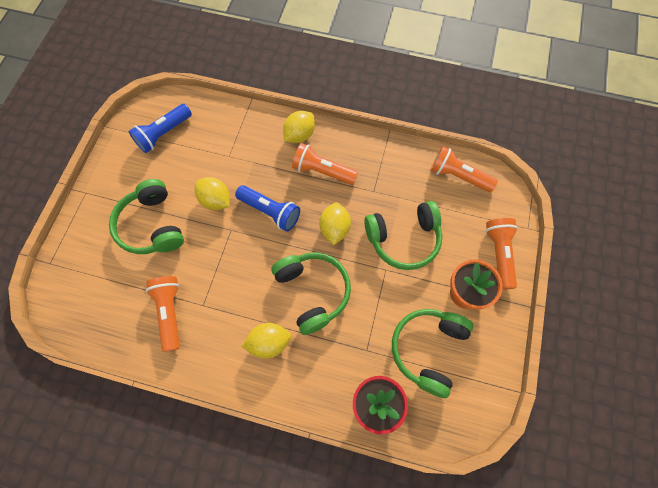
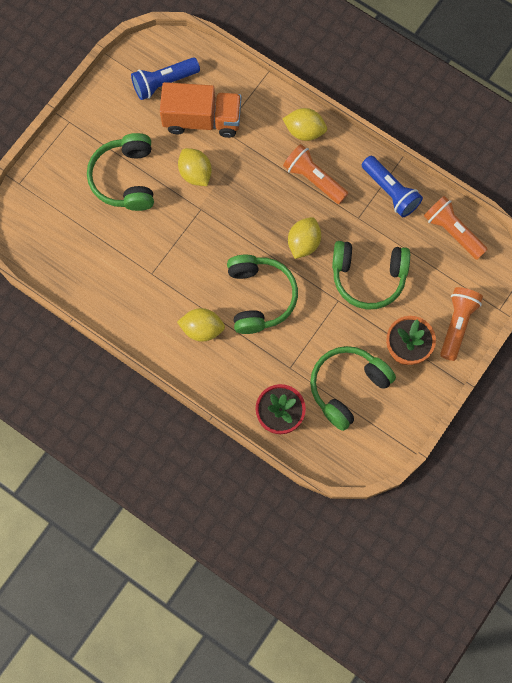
camera: 20 degrees right, 5 degrees up
orange flashlight [146,276,180,352] -> none
blue flashlight [235,185,300,231] -> blue flashlight moved to [362,156,423,217]
yellow lemon [283,111,315,143] -> yellow lemon turned 45 degrees clockwise [283,108,327,141]
none -> orange truck [160,82,241,138]

